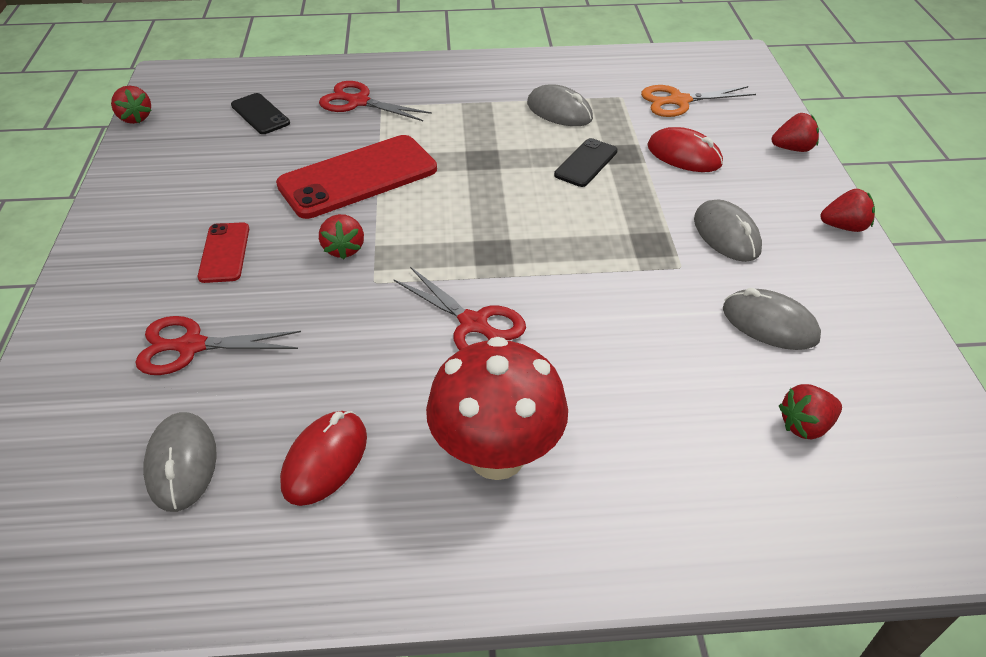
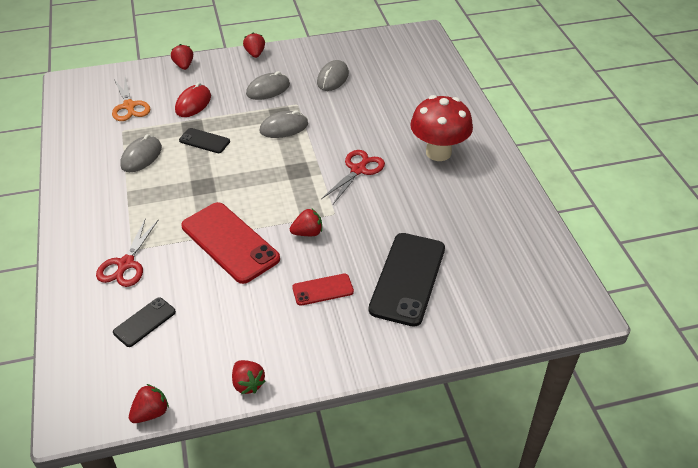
camera: 100 degrees left, 0 degrees up
red scissors [135,316,301,375] -> black phone [368,233,445,327]
grey mouse [143,412,217,512] -> grey mouse moved to [260,110,308,138]
red mouse [280,411,367,506] -> none
red strawberry [779,384,842,439] -> red strawberry moved to [232,360,266,394]

